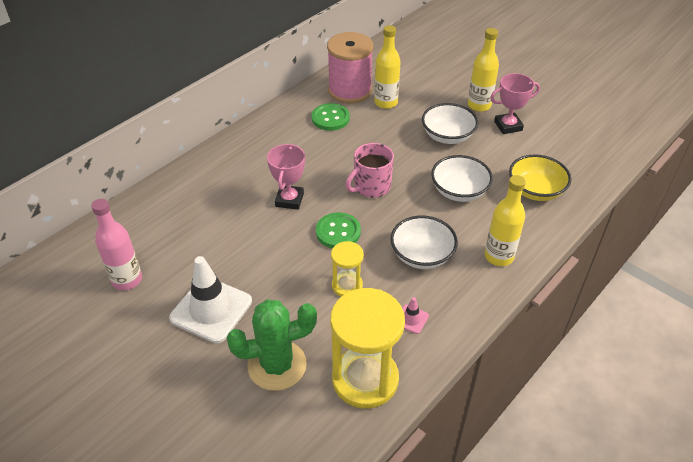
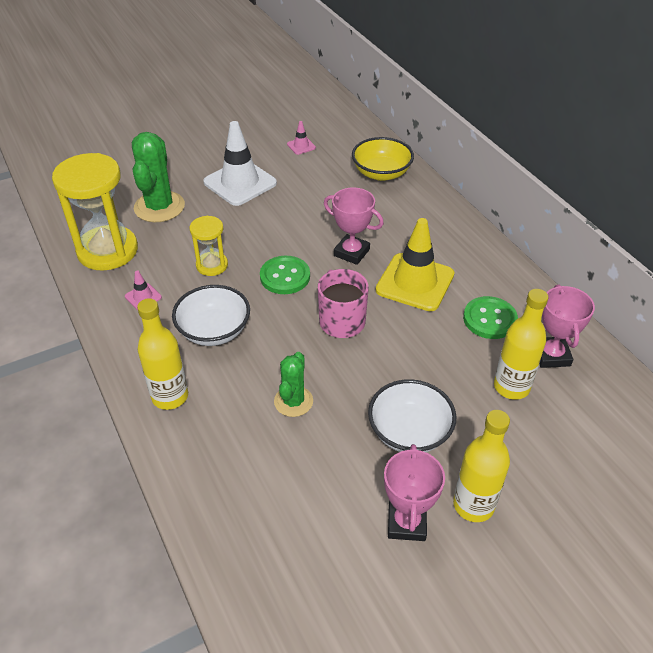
camera: 110 degrees right, 0 degrees up
pink bottle [91,199,142,290] -> pink traffic cone [287,121,316,155]
pink spool [327,32,373,104] -> pink trophy [539,284,595,368]
white bowl [431,155,493,202] -> green cactus [274,352,313,417]
yellow bowl [509,154,571,201] -> yellow bowl moved to [352,137,414,181]
none -> yellow traffic cone [376,218,454,311]

